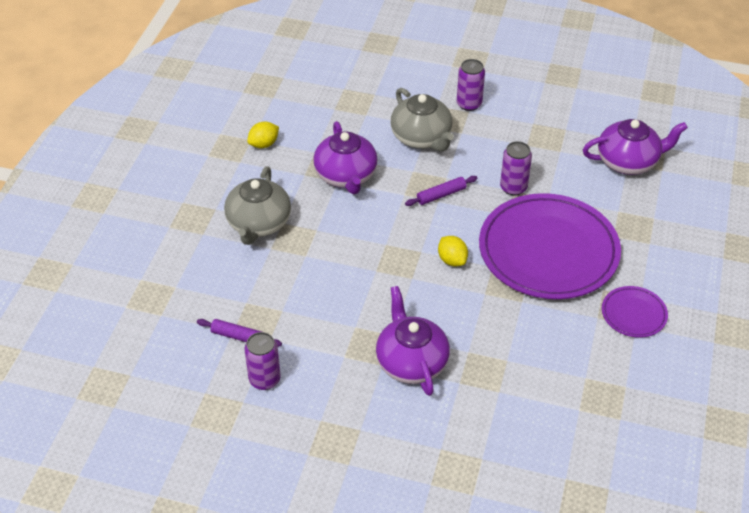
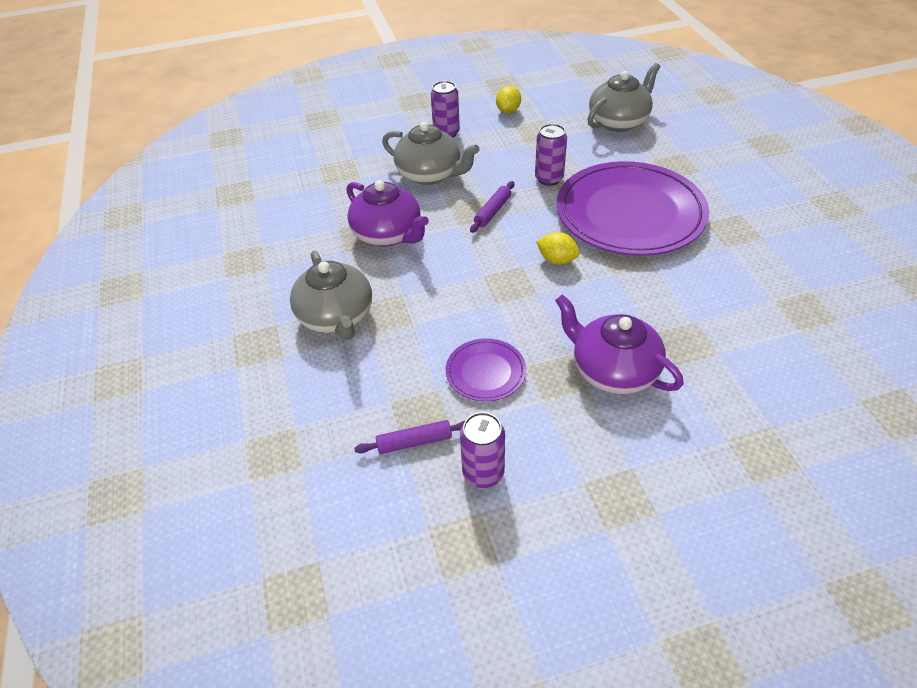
camera: 30 degrees left, 0 degrees up
yellow lemon [247,121,279,148] -> yellow lemon moved to [496,86,521,113]
purple teapot [583,119,688,175] -> grey teapot [588,63,660,132]
purple plate [602,286,668,338] -> purple plate moved to [446,338,526,402]

